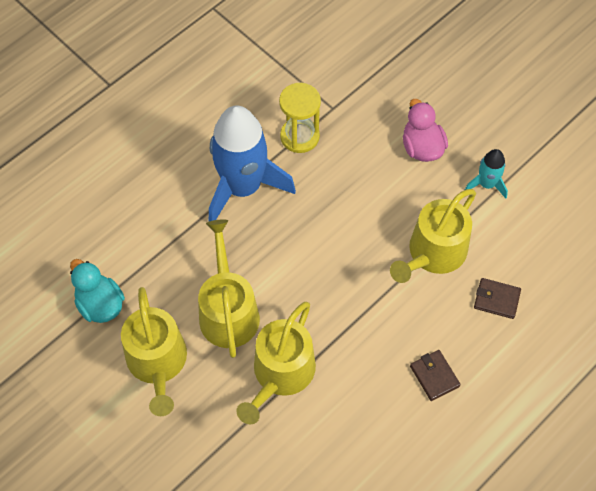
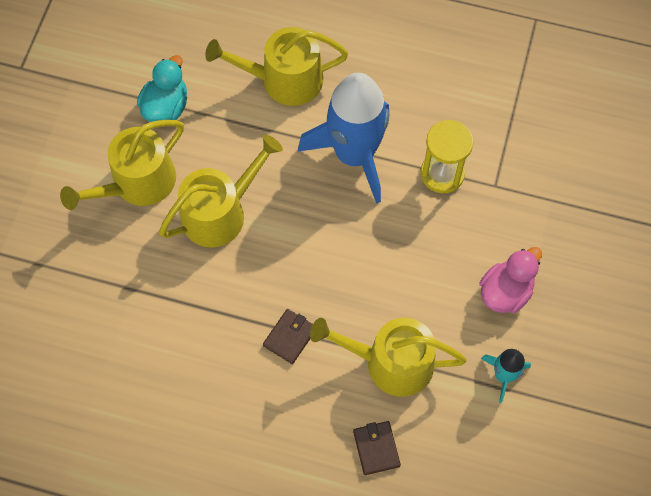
camera: 60 degrees right, 5 degrees up
yellow watering can [236,302,316,424] -> yellow watering can moved to [205,27,348,106]
brown wallet [410,350,461,401] -> brown wallet moved to [263,309,313,364]

